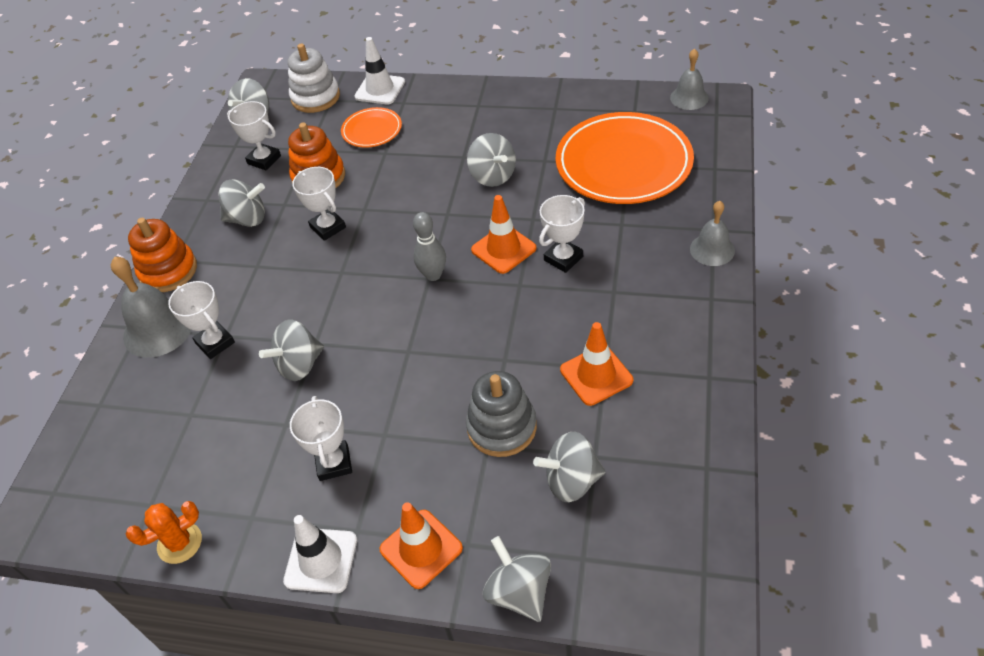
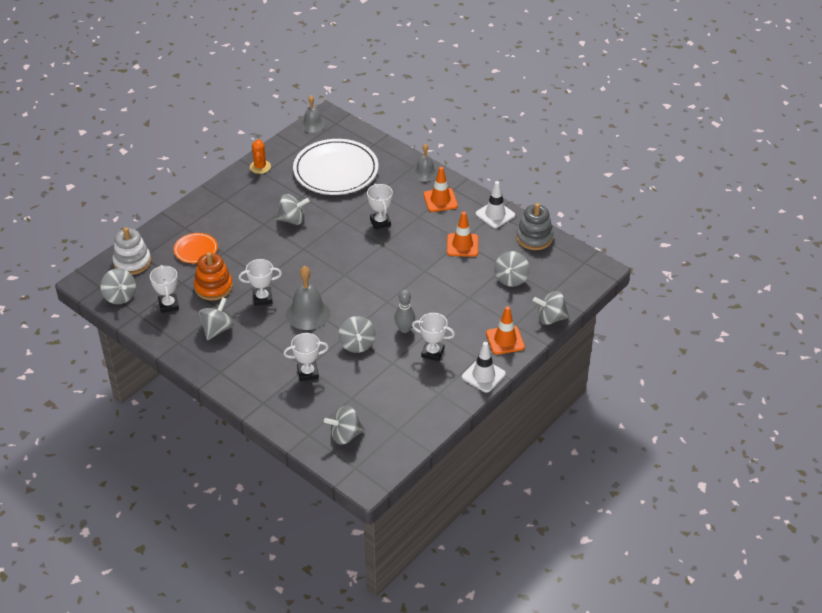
camera: 65 degrees left, 5 degrees down
grey bell [111,257,191,358] -> grey bell moved to [286,266,330,330]
orange cactus [126,501,202,564] -> orange cactus moved to [250,139,271,174]
orange stacking toy [128,218,197,292] -> none
white trophy [227,101,281,170] -> white trophy turned 75 degrees counterclockwise [150,265,179,313]
white traffic cone [354,37,405,104] -> white traffic cone moved to [476,181,515,228]
grey bowling pin [413,212,446,281] -> grey bowling pin moved to [394,289,415,333]
grey stacking toy [466,371,537,457] -> grey stacking toy moved to [516,203,554,250]
orange traffic cone [471,195,537,274] -> orange traffic cone moved to [424,167,458,212]
orange plate [556,112,694,204] -> white plate [293,139,378,195]
none -> grey spinning top [324,405,365,445]

